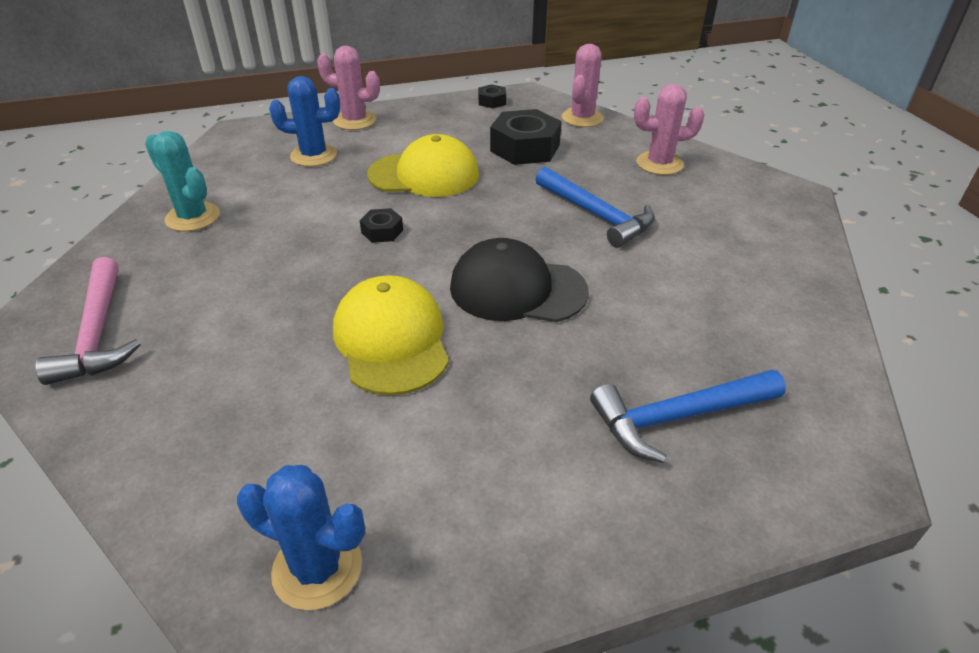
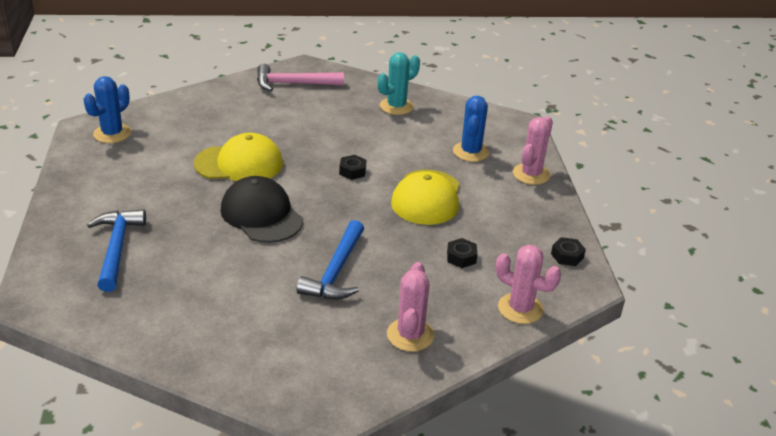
camera: 100 degrees right, 5 degrees down
black cap [450,238,589,322] -> black cap turned 60 degrees counterclockwise [221,176,303,243]
black nut [490,109,562,165] -> black nut [447,238,477,268], size x0.49
blue hammer [535,167,655,248] -> blue hammer turned 45 degrees counterclockwise [296,220,364,300]

